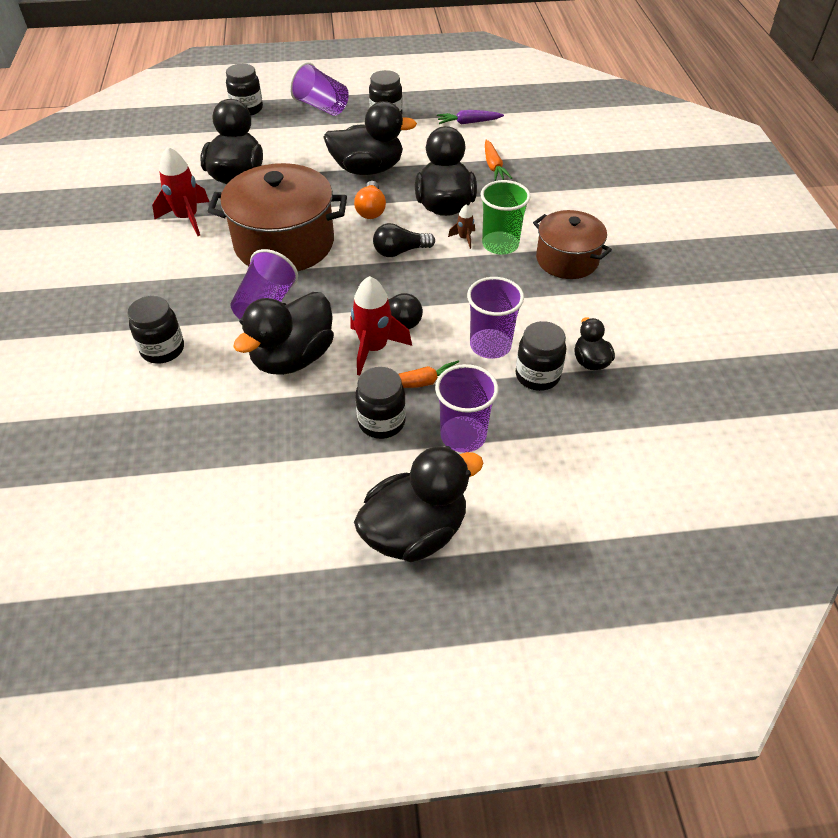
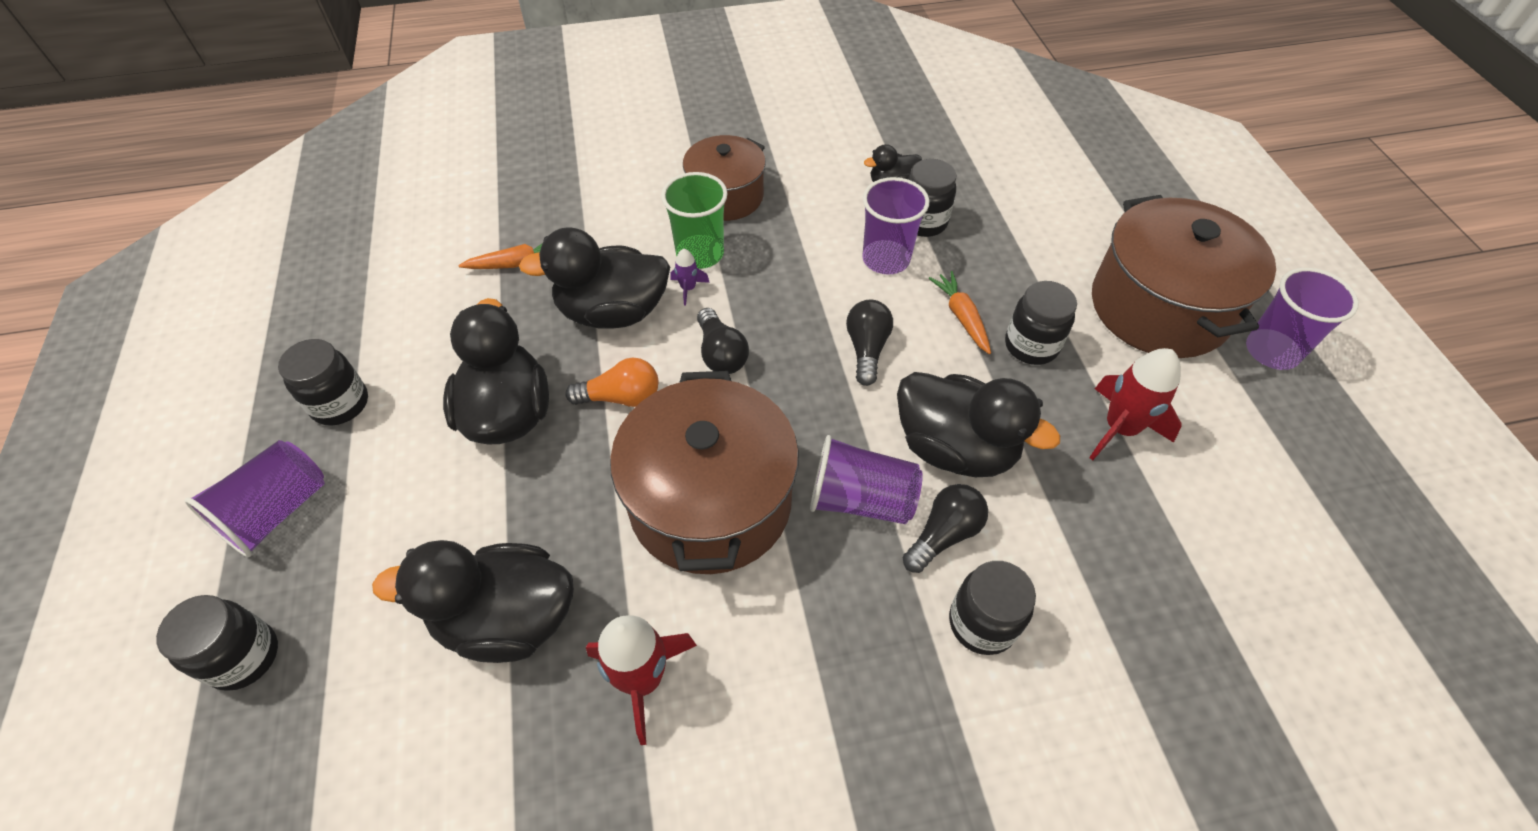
camera: 95 degrees left, 5 degrees up
red rocket [350,276,412,375] -> red rocket moved to [1089,348,1181,460]
black duck [354,446,483,562] -> brown pot [1092,195,1276,358]
purple cup [435,364,498,452] -> purple cup moved to [1246,268,1359,370]
purple carrot [437,110,504,125] -> none
brown rocket [448,204,475,249] -> purple rocket [671,249,710,306]
none -> black light bulb [902,484,988,573]

